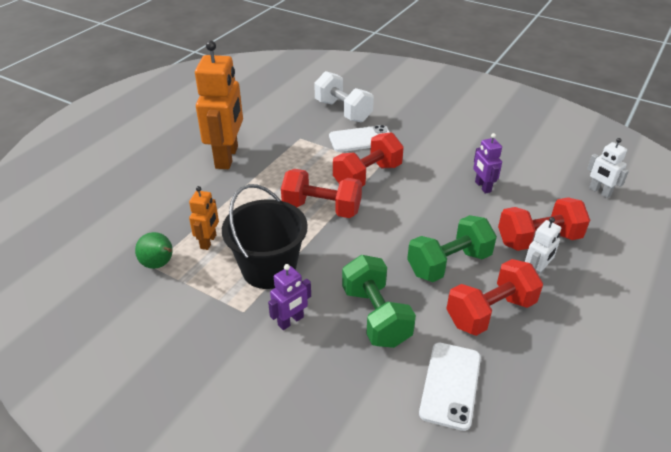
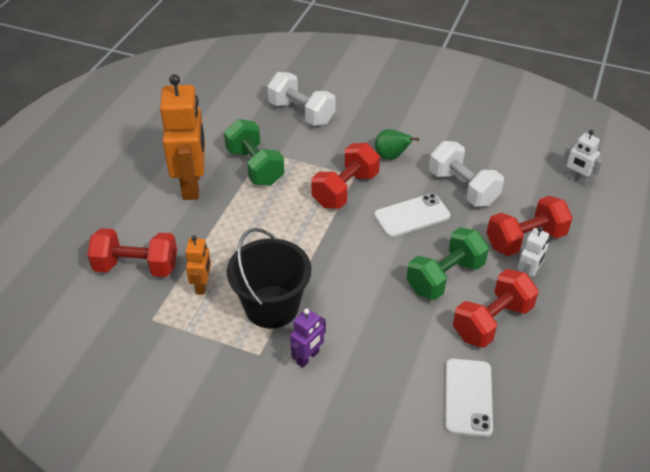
camera: 10 degrees left, 5 degrees up
green pear [135,232,173,269] -> green pear moved to [375,129,419,160]
red dumbbell [281,169,362,218] -> red dumbbell moved to [87,228,177,277]
white phone [329,125,390,152] -> white phone moved to [374,193,450,237]
green dumbbell [342,255,416,348] -> green dumbbell moved to [224,119,285,186]
purple robot [473,133,502,194] -> white dumbbell [429,141,504,207]

